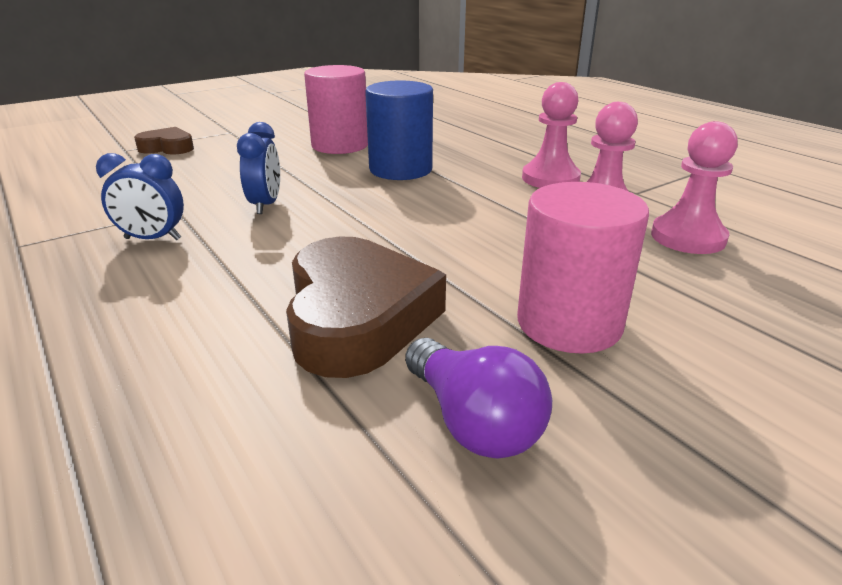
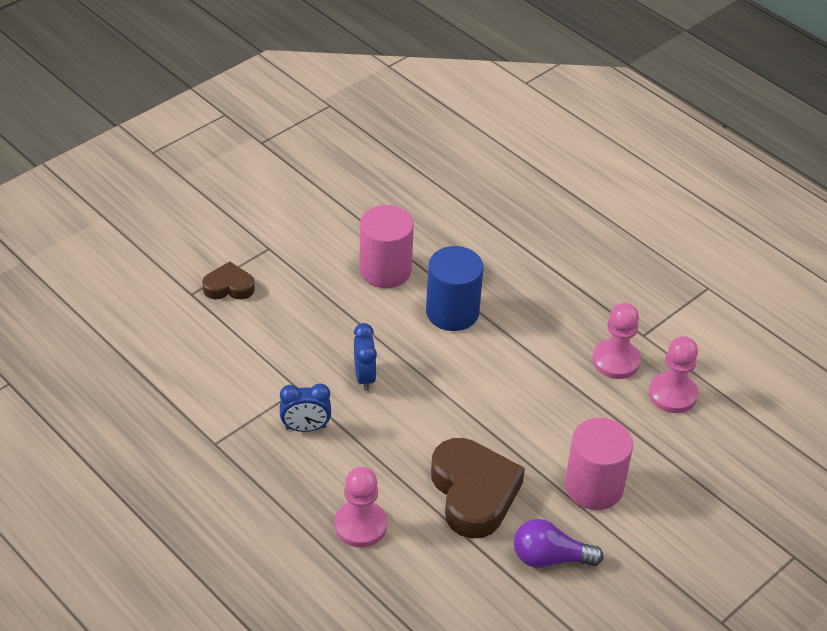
camera: 10 degrees left, 15 degrees up
purple light bulb [405,338,552,459] -> purple light bulb turned 135 degrees clockwise [514,519,603,568]
pink pawn [522,82,581,188] -> pink pawn moved to [335,467,387,547]

